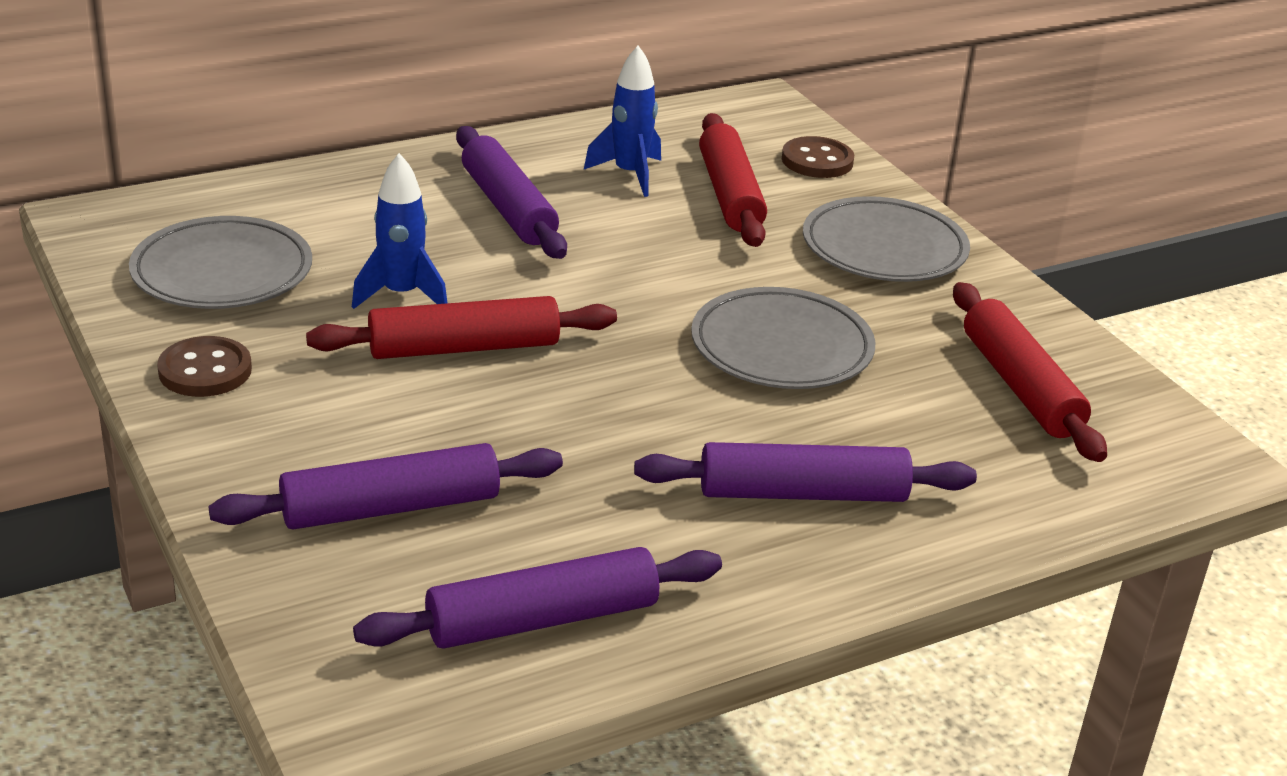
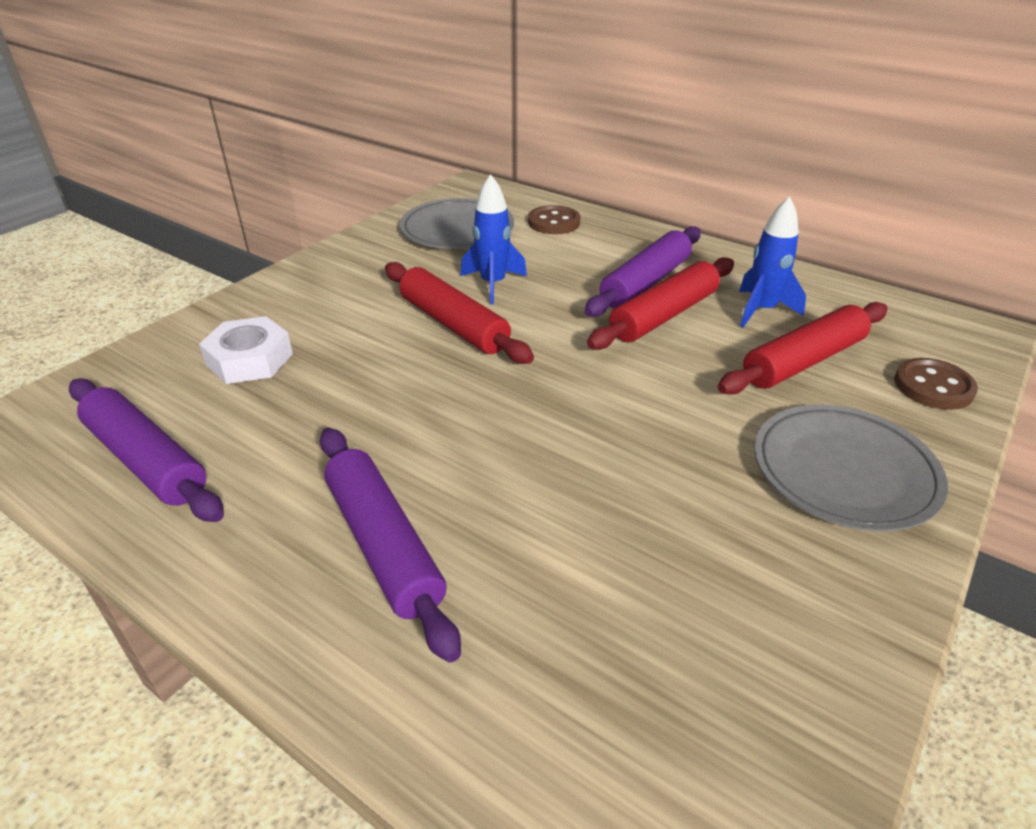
camera: 65 degrees right, 5 degrees up
brown button [157,336,252,397] -> brown button moved to [528,205,580,234]
purple rolling pin [208,443,563,529] -> white nut [199,316,293,384]
grey plate [691,287,876,389] -> none
red rolling pin [953,282,1107,462] -> red rolling pin moved to [587,257,734,350]

